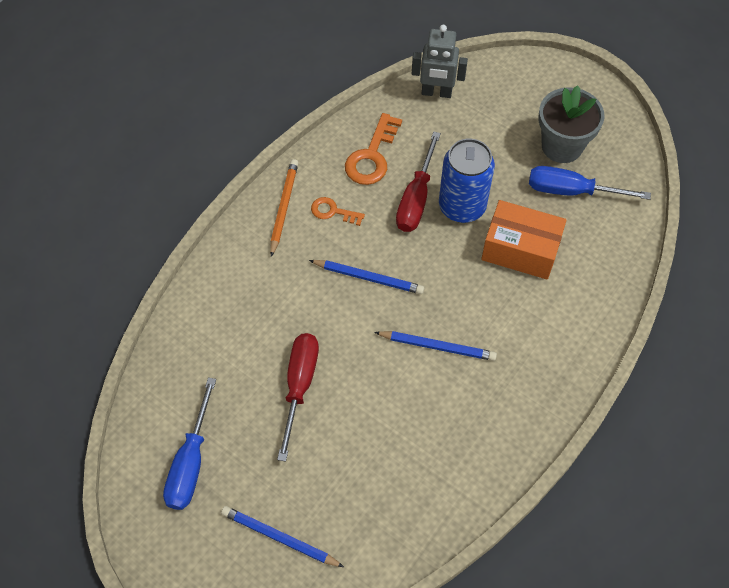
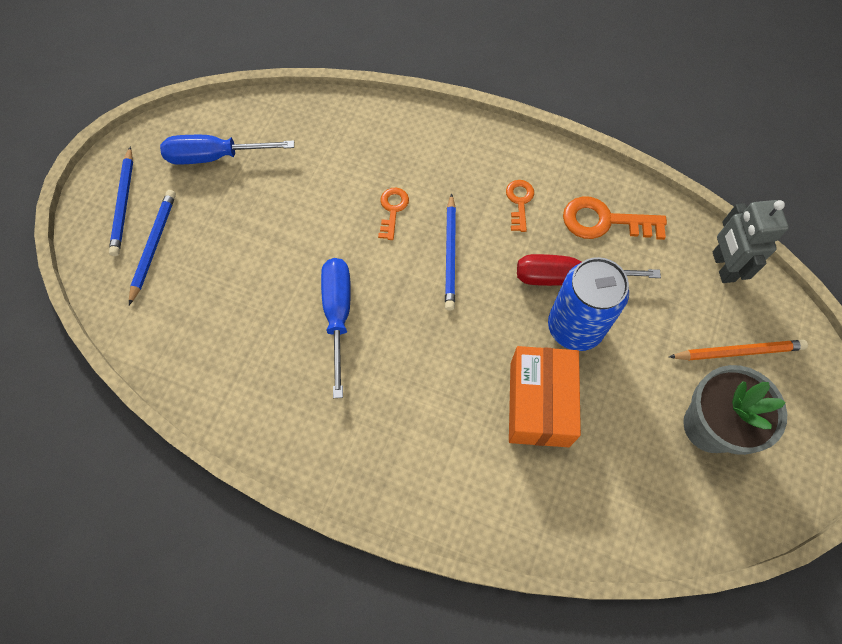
camera: 75 degrees right, 5 degrees up
orange pencil [270,159,298,257] -> orange pencil moved to [669,340,808,361]
red screwdriver [277,333,319,462] -> none
blue pencil [374,331,497,361] -> blue pencil moved to [109,146,133,256]
blue screwdriver [529,166,651,200] -> blue screwdriver moved to [321,258,351,398]
none -> orange key [378,188,409,240]

